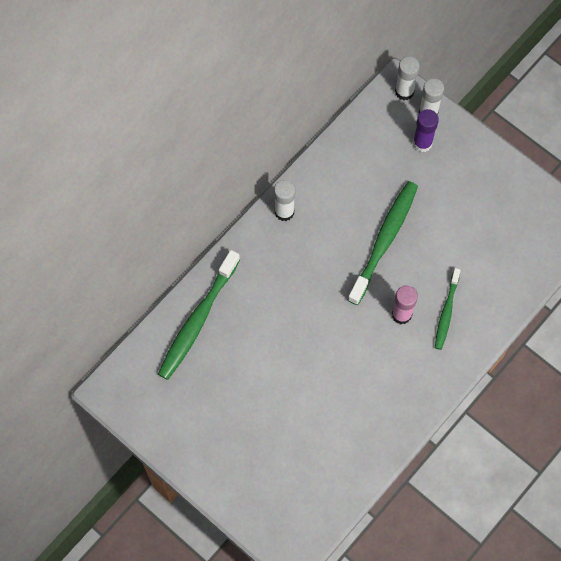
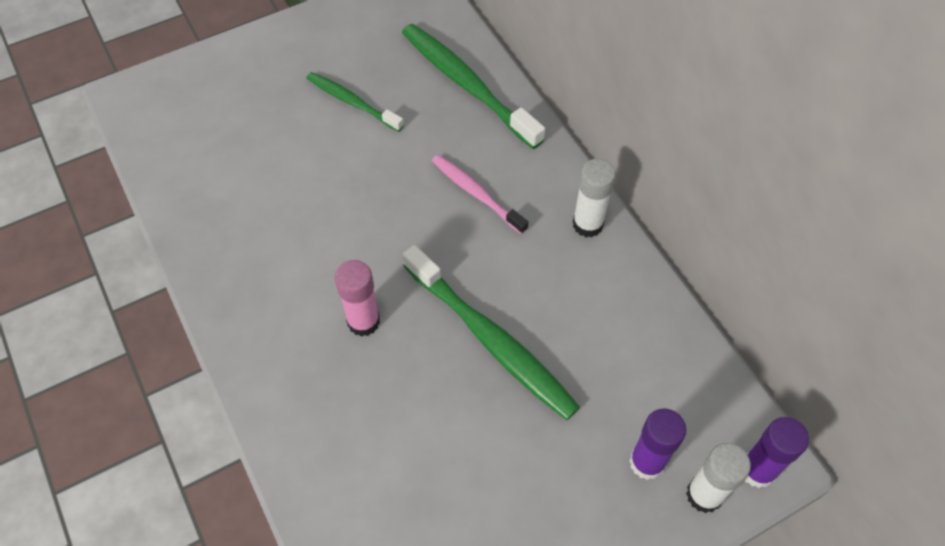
camera: 110 degrees right, 10 degrees down
white glue stick [395,56,420,100] -> purple glue stick [745,417,809,488]
green toothbrush [435,268,461,350] -> green toothbrush moved to [306,72,404,132]
none -> pink toothbrush [432,155,528,234]

